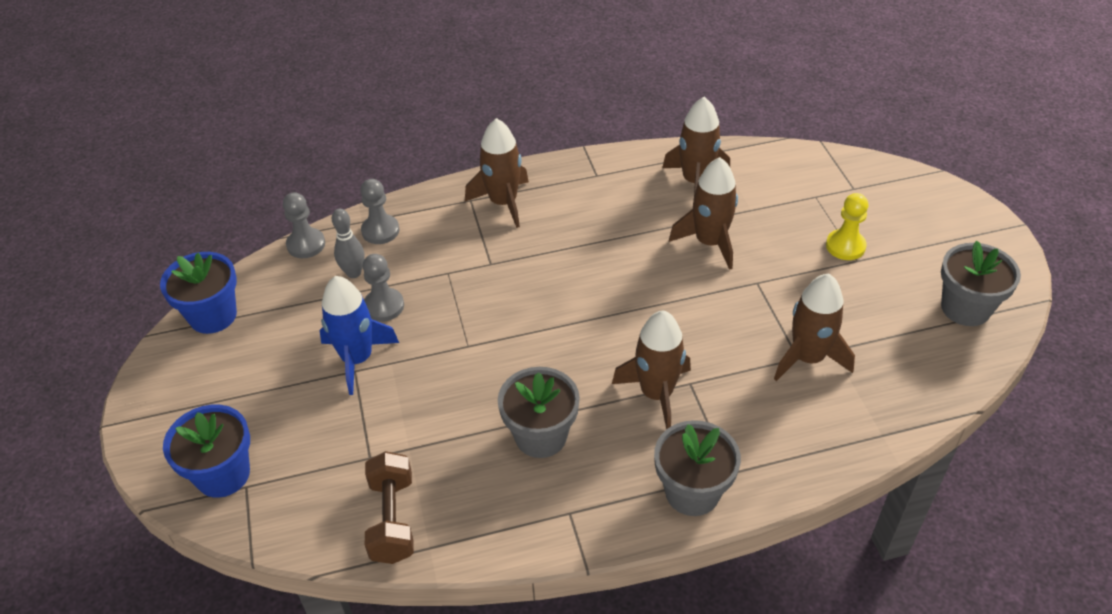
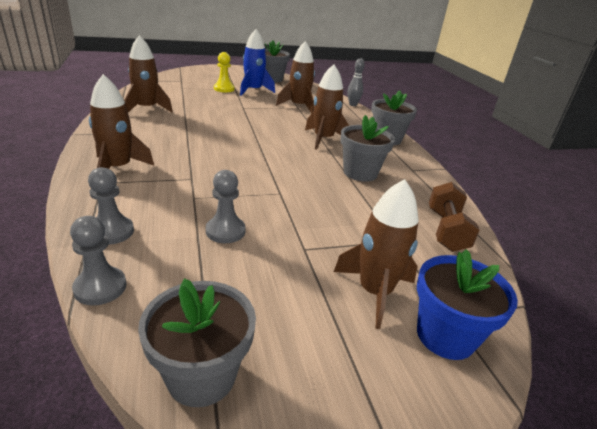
camera: 95 degrees left, 15 degrees down
blue flower pot [160,252,237,334] -> grey flower pot [138,278,256,407]
blue rocket [319,276,399,395] -> blue rocket moved to [240,29,275,96]
grey bowling pin [332,209,364,278] -> grey bowling pin moved to [347,59,365,106]
brown dumbbell [365,451,414,564] -> brown dumbbell turned 75 degrees counterclockwise [429,182,480,252]
brown rocket [669,157,738,270] -> brown rocket moved to [334,179,419,329]

